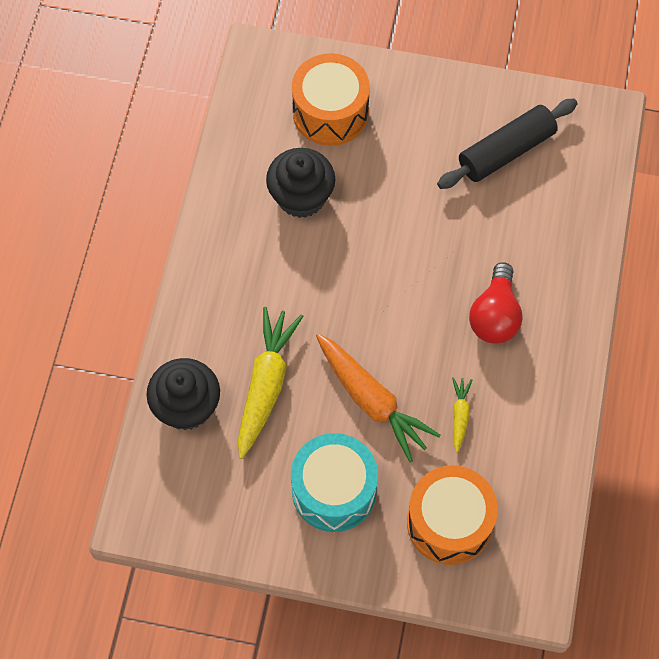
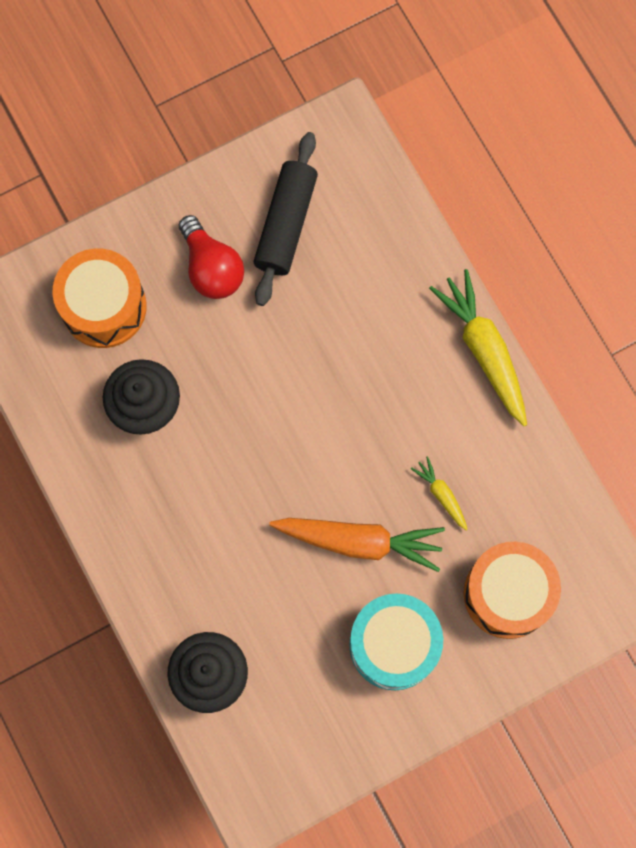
camera: 40 degrees left, 10 degrees up
yellow carrot [238,307,303,459] -> yellow carrot moved to [429,269,527,426]
red light bulb [469,262,523,344] -> red light bulb moved to [179,215,244,299]

